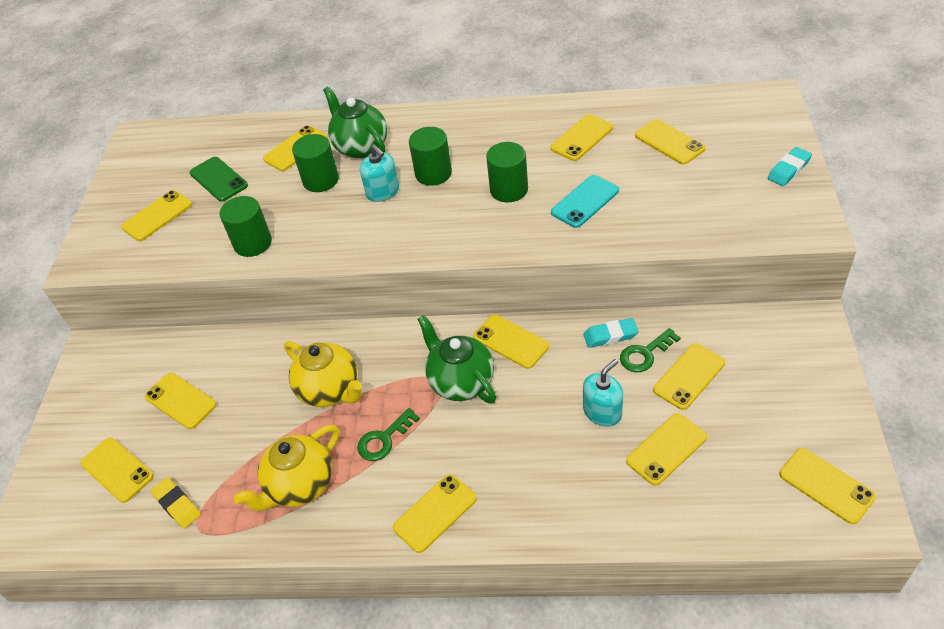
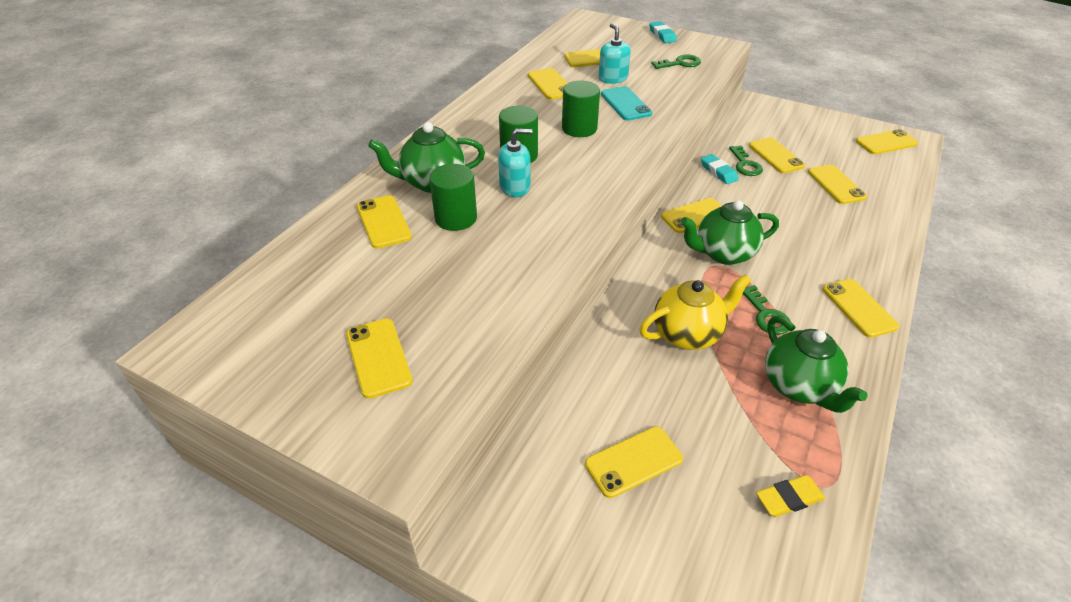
camera: 70 degrees left, 5 degrees down
yellow phone [81,438,154,503] -> none
green phone [190,157,248,202] -> none
green cylinder [219,196,272,257] -> none
yellow teapot [234,425,339,511] -> green teapot [765,316,868,413]
turquoise eraser [583,318,639,348] -> turquoise eraser turned 45 degrees counterclockwise [701,154,739,184]
turquoise soap dispenser [583,359,623,427] -> turquoise soap dispenser moved to [598,23,631,84]
none -> green key [651,55,701,69]

